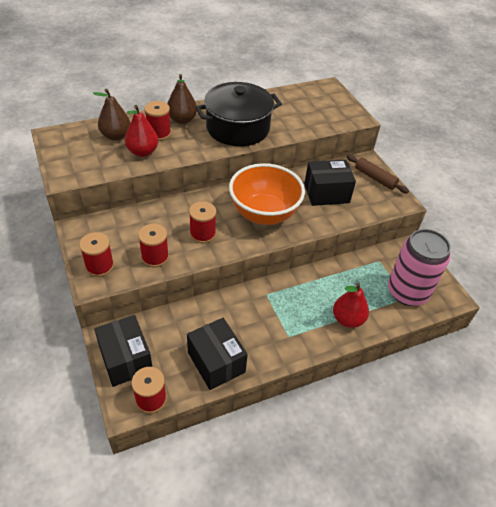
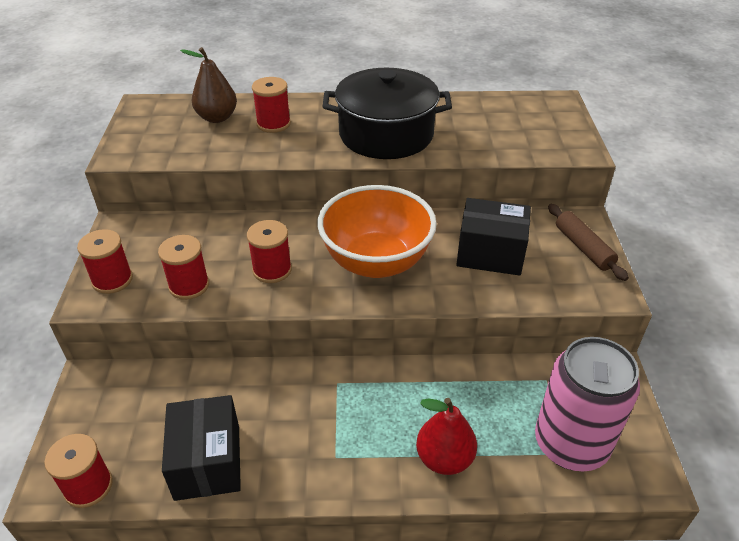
camera: 25 degrees right, 5 degrees down
black box [94,315,152,387] -> none
red pear [125,105,158,157] -> none
brown pear [167,74,197,124] -> none

